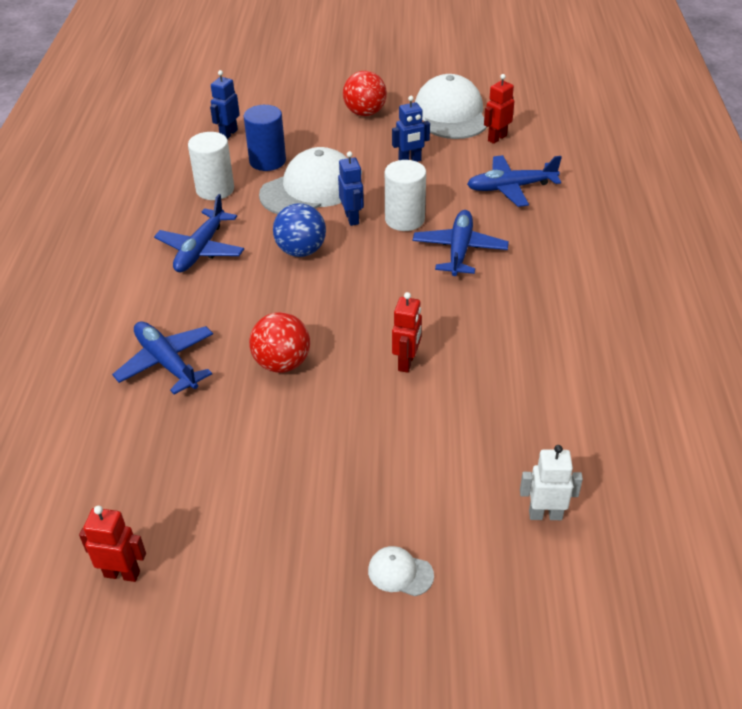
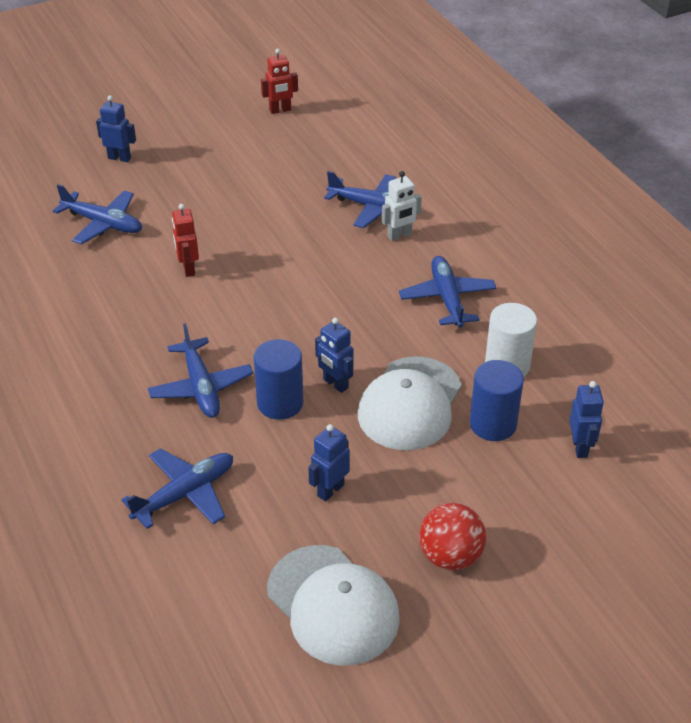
camera: 150 degrees right, 0 degrees up
red ball [249,312,310,373] -> none
blue ball [273,203,326,257] -> none
white cap [368,546,434,596] -> blue robot [96,95,136,162]
white cylinder [385,160,426,231] -> blue cylinder [254,339,303,420]
red robot [484,74,515,144] -> none
white robot [520,445,583,520] -> white robot moved to [382,171,422,241]
none -> blue plane [53,184,142,245]

